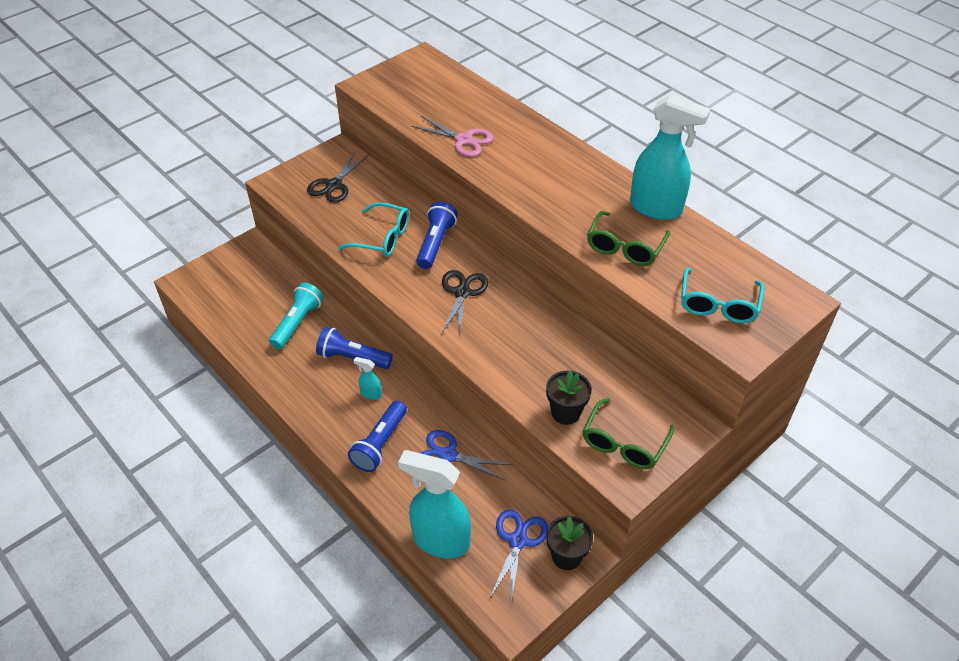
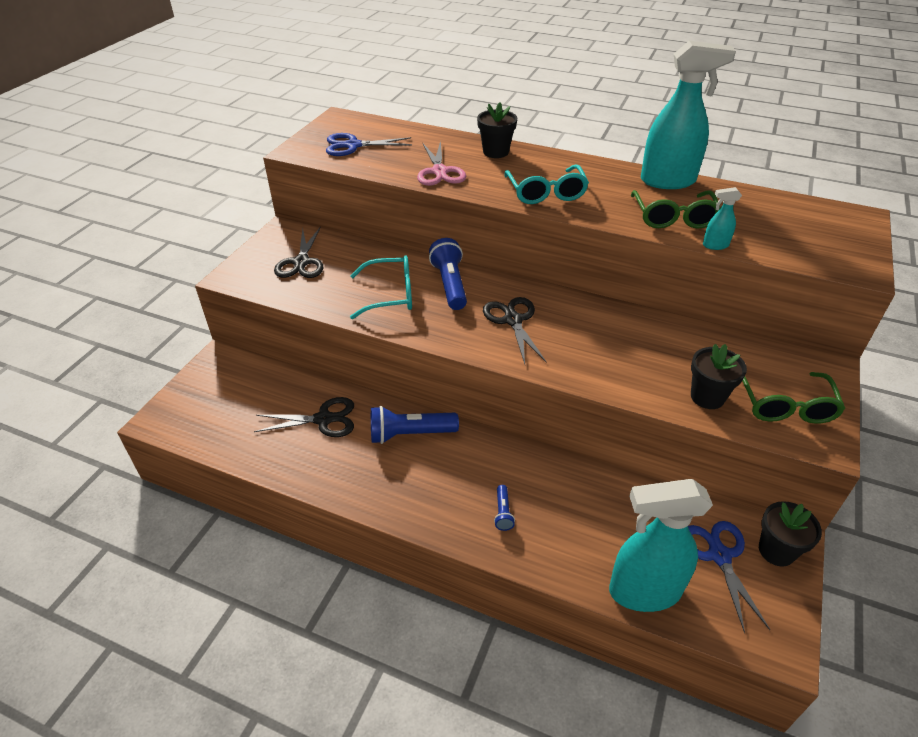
camera: 25 degrees left, 5 degrees down
turquoise flashlight [269,282,324,349] -> black scissors [254,397,354,437]
blue flashlight [348,401,407,472] -> blue flashlight [494,485,515,531], size x0.50
turquoise spray bottle [354,357,382,400] -> turquoise spray bottle moved to [703,187,742,250]
pink scissors [412,116,494,157] -> pink scissors turned 75 degrees clockwise [417,141,466,186]
blue scissors [421,430,512,481] -> blue scissors moved to [326,133,412,156]
turquoise glasses [681,268,764,323] -> turquoise glasses moved to [504,165,589,204]
none -> black flower pot [477,102,517,158]

